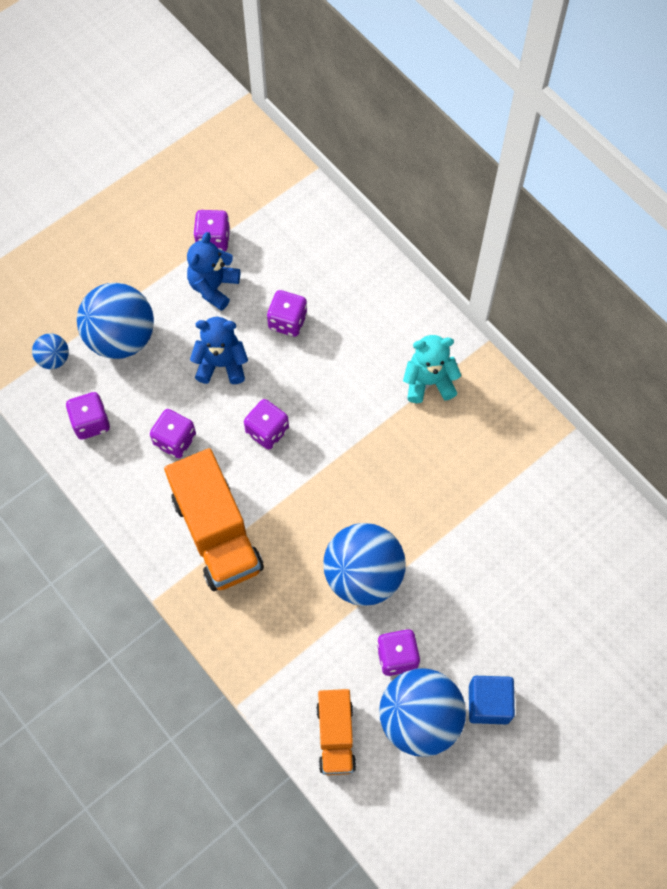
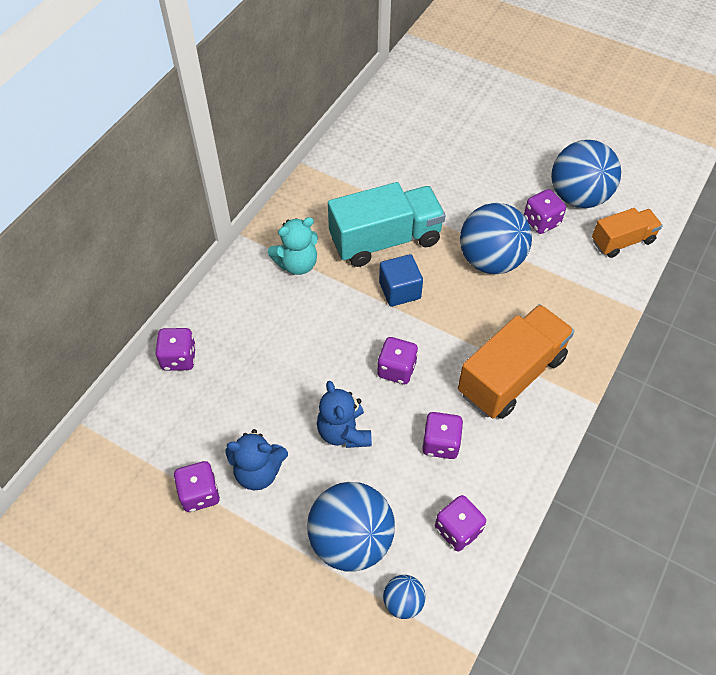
camera: 110 degrees left, 10 degrees down
purple dice [267,290,307,337] -> purple dice moved to [155,328,196,371]
turquoise teddy bear [403,335,461,403] -> turquoise teddy bear turned 90 degrees counterclockwise [268,217,318,275]
blue cube [469,676,515,724] -> blue cube moved to [379,254,423,307]
none -> turquoise truck [328,182,445,267]

